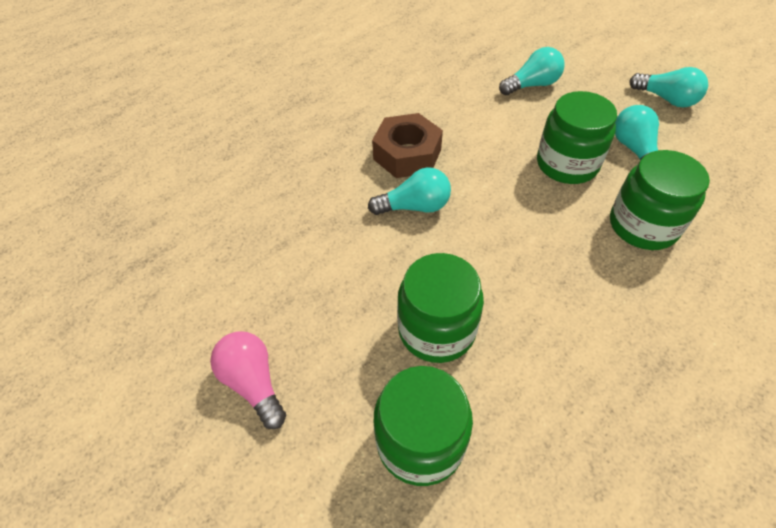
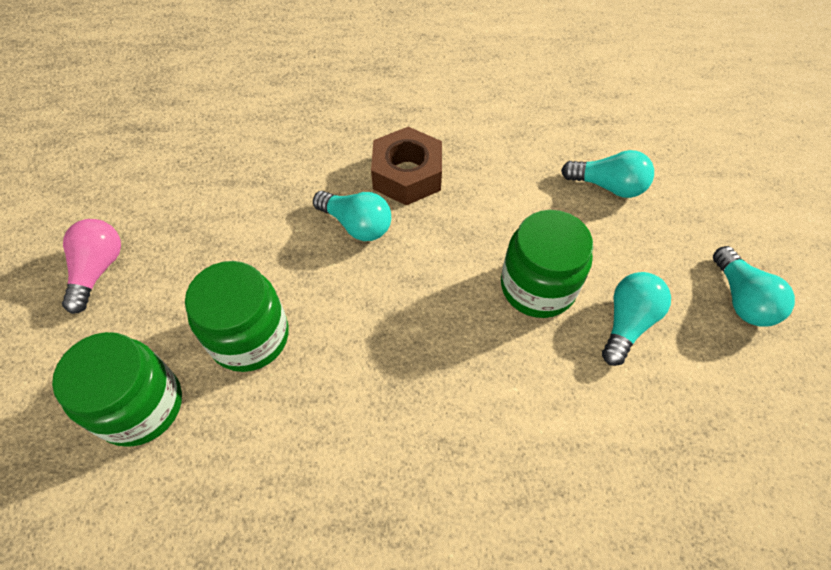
camera: 40 degrees right, 5 degrees up
green jar [610,150,710,250] -> none

